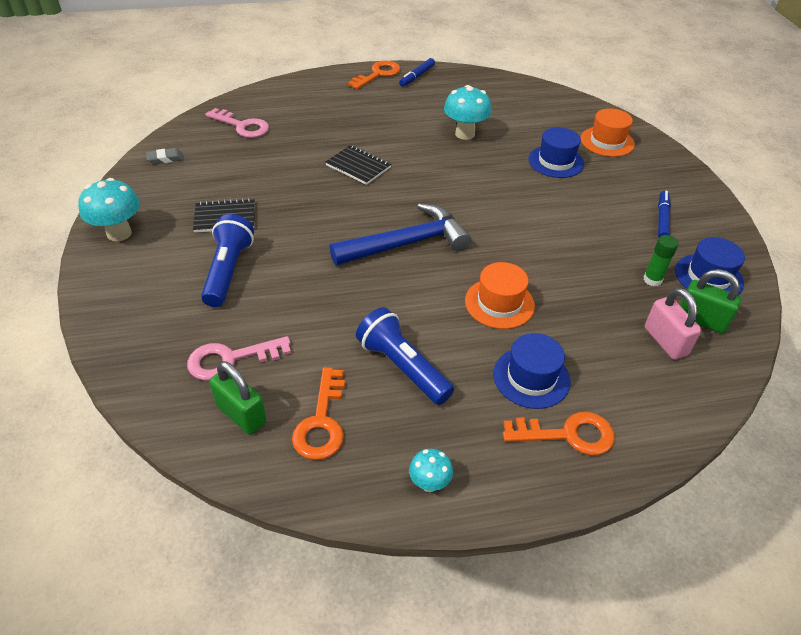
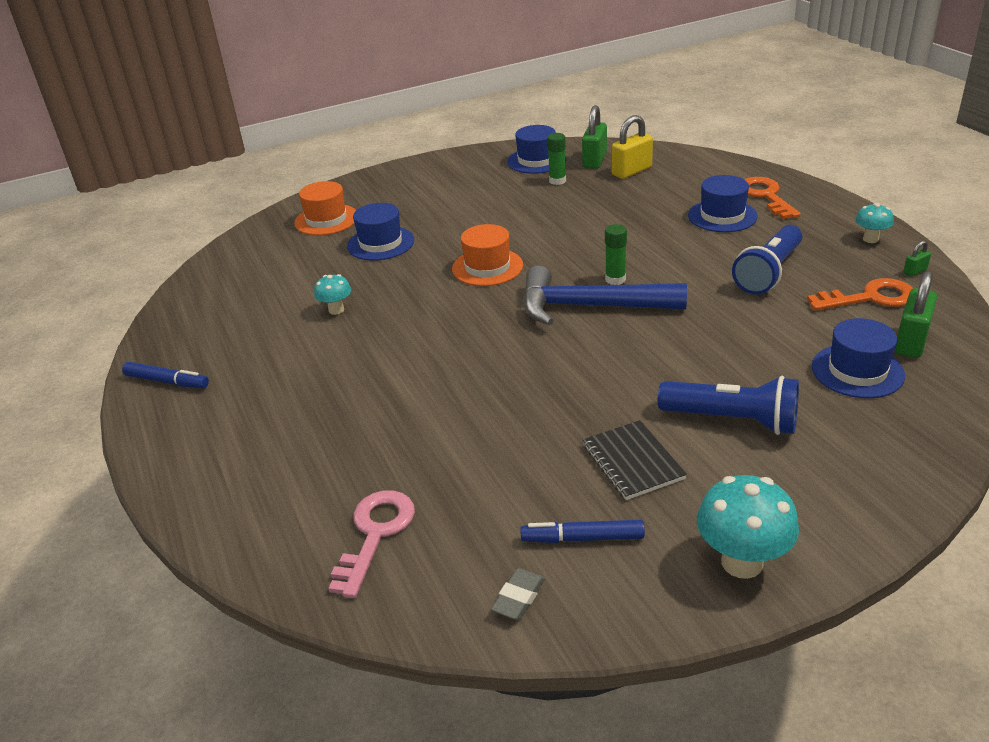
camera: 100 degrees left, 10 degrees down
grey eraser [146,148,183,164] -> grey eraser turned 60 degrees clockwise [491,568,545,620]
pink key [187,336,291,381] -> blue hat [812,318,905,398]
blue flashlight [201,214,254,307] -> blue flashlight turned 150 degrees counterclockwise [658,376,799,435]
black notebook [325,145,391,185] -> none
blue hammer [330,203,471,266] -> blue hammer turned 45 degrees counterclockwise [523,265,687,325]
orange key [348,61,400,89] -> none
turquoise mushroom [444,85,491,140] -> turquoise mushroom [314,274,351,315], size x0.56
orange hat [465,262,535,329] -> orange hat moved to [452,224,523,286]
pink padlock [645,288,702,360] -> yellow padlock [611,115,653,179]
blue marker [658,191,671,237] -> blue marker moved to [521,520,645,543]
none -> green glue stick [605,224,627,285]
none -> green padlock [903,241,931,277]

